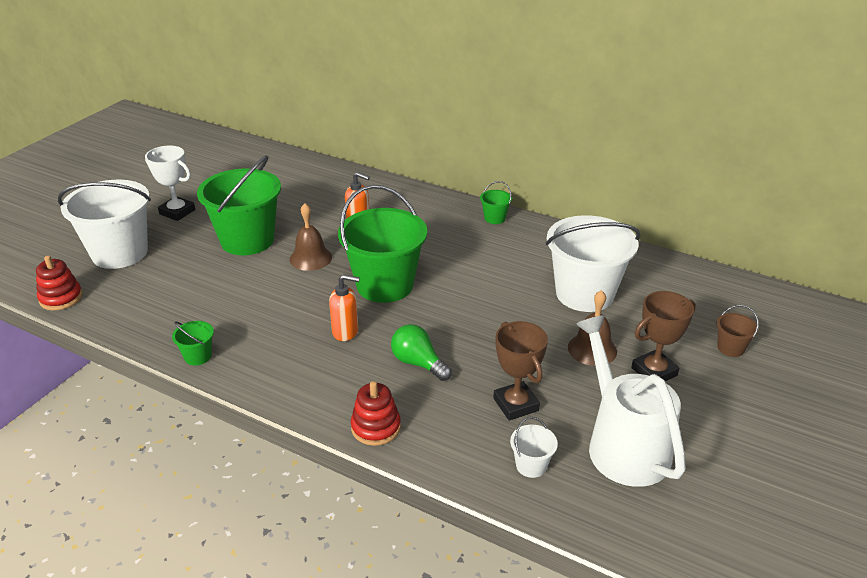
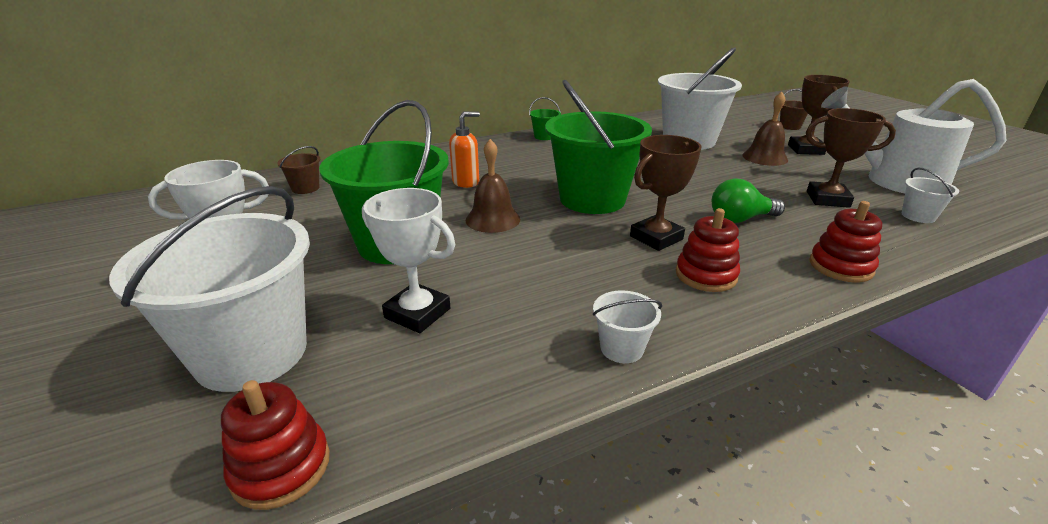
camera: 55 degrees left, 5 degrees down
green bucket [172,321,214,366] -> white bucket [593,290,662,363]
orange soap dispenser [329,274,360,341] -> brown trophy [630,135,702,251]
none -> brown bucket [277,146,321,194]
none -> white trophy [362,188,455,333]
none -> red stacking toy [676,208,740,292]

